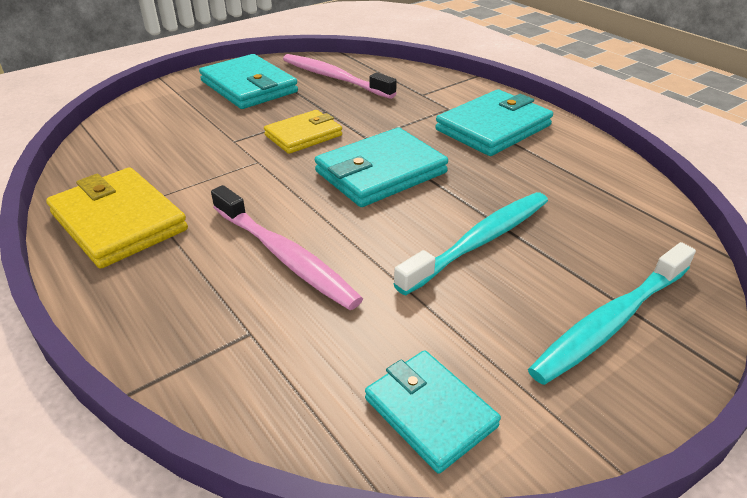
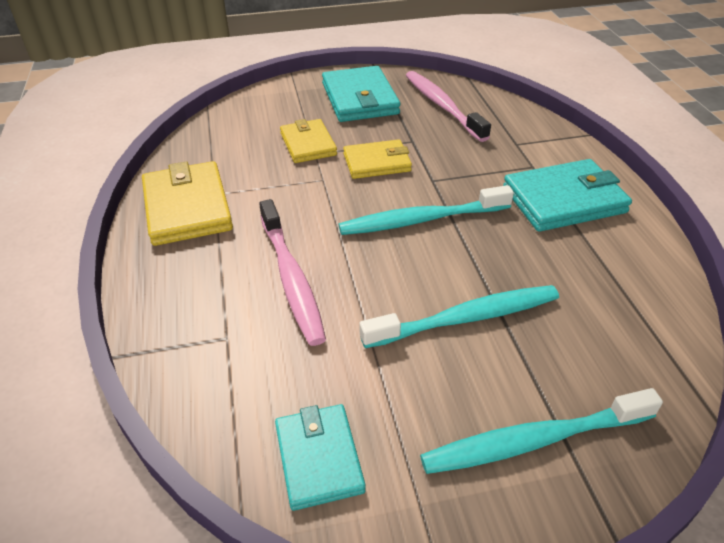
camera: 25 degrees right, 5 degrees up
turquoise wallet [315,128,448,207] -> turquoise toothbrush [338,185,514,235]
none -> yellow wallet [280,119,337,163]

